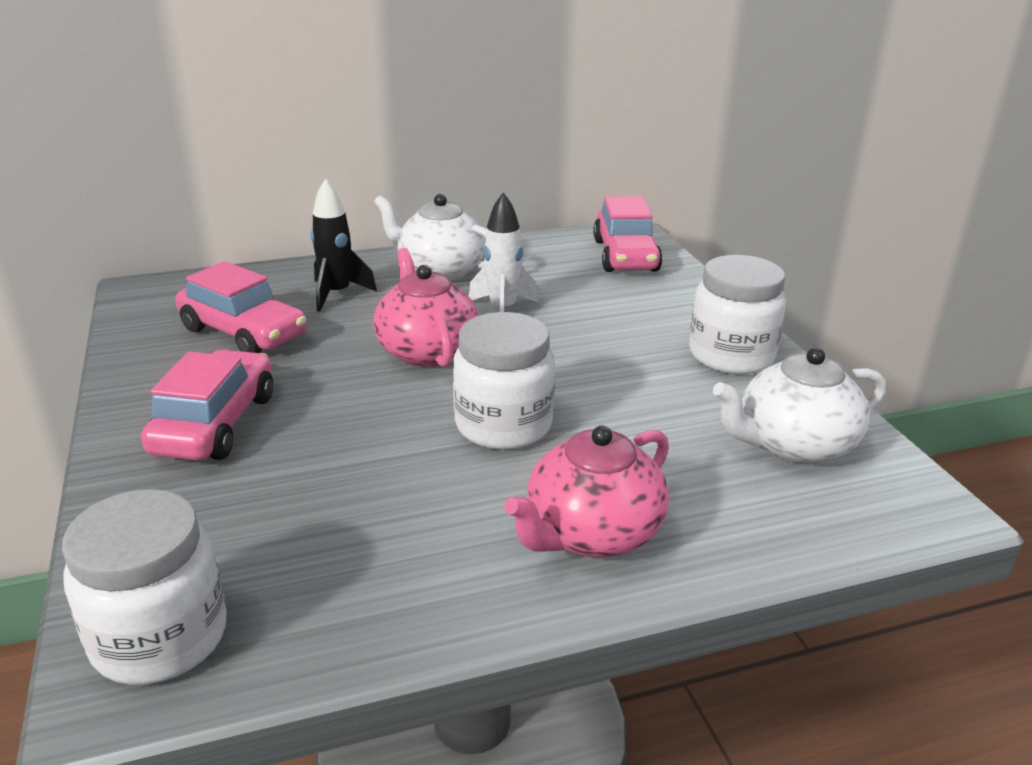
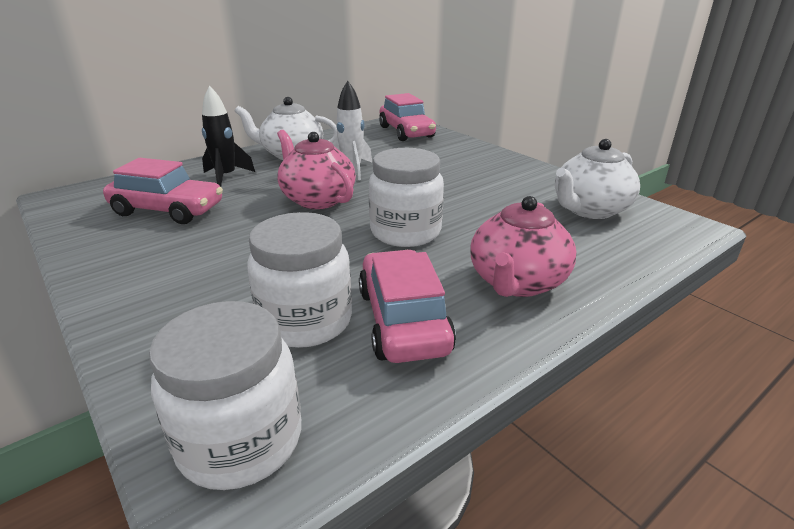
camera: 20 degrees left, 0 degrees up
pink car [141,350,273,460] -> pink car moved to [359,250,456,363]
white jar [689,255,786,374] -> white jar moved to [247,212,352,348]

